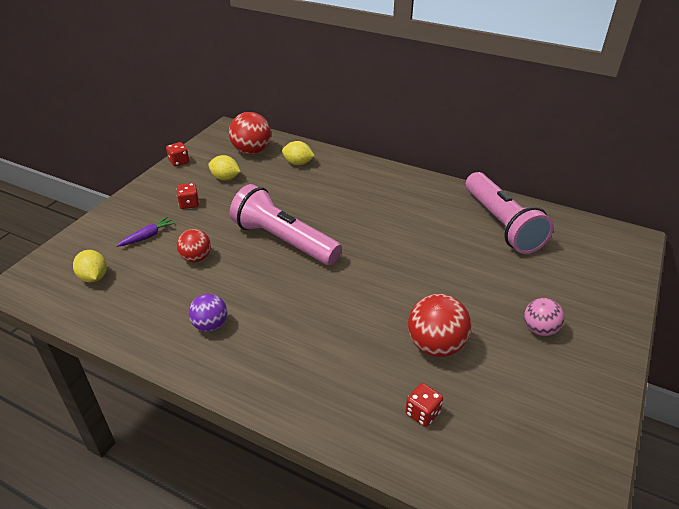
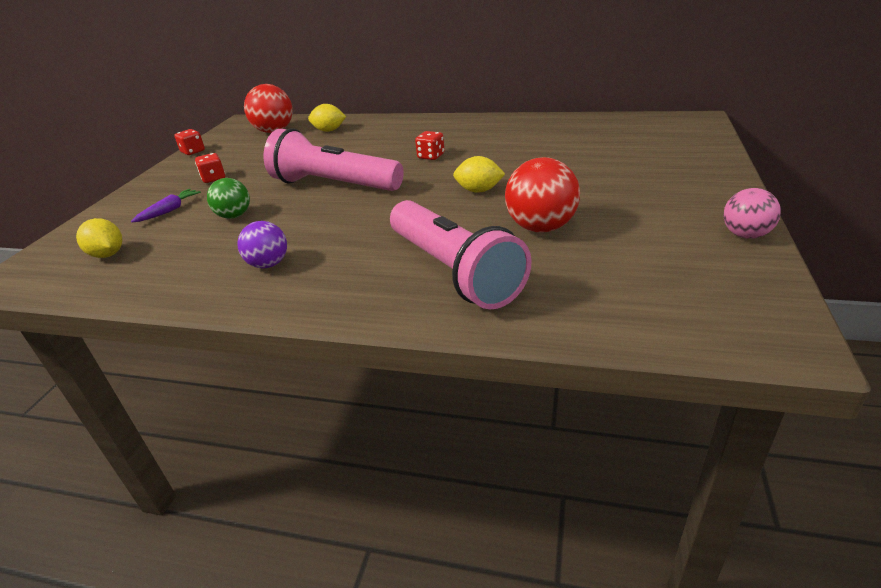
camera: 10 degrees left, 5 degrees down
red ball [176,229,211,262] -> green ball [207,178,250,219]
yellow lemon [208,155,241,181] -> yellow lemon moved to [453,156,505,193]
red dice [405,383,443,427] -> red dice moved to [415,131,445,160]
pink flashlight [466,172,554,254] -> pink flashlight moved to [390,200,532,309]
pink ball [524,298,565,336] -> pink ball moved to [723,188,781,239]

